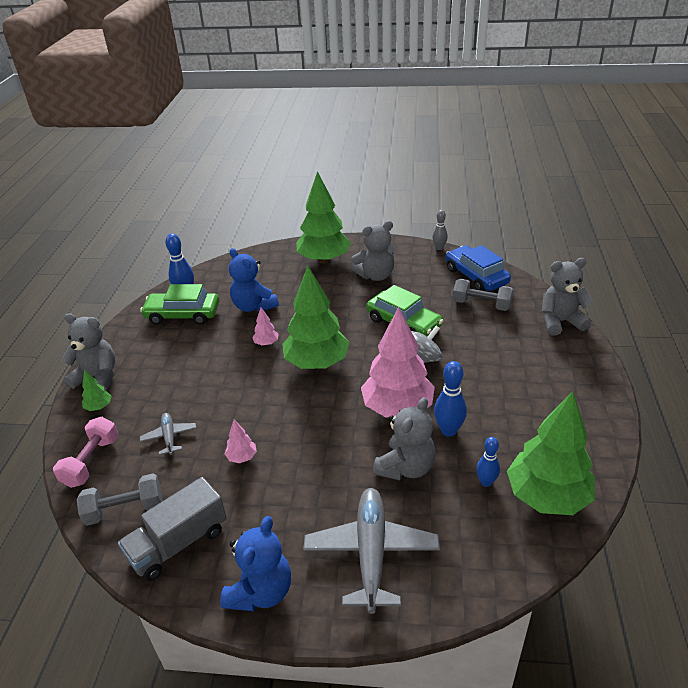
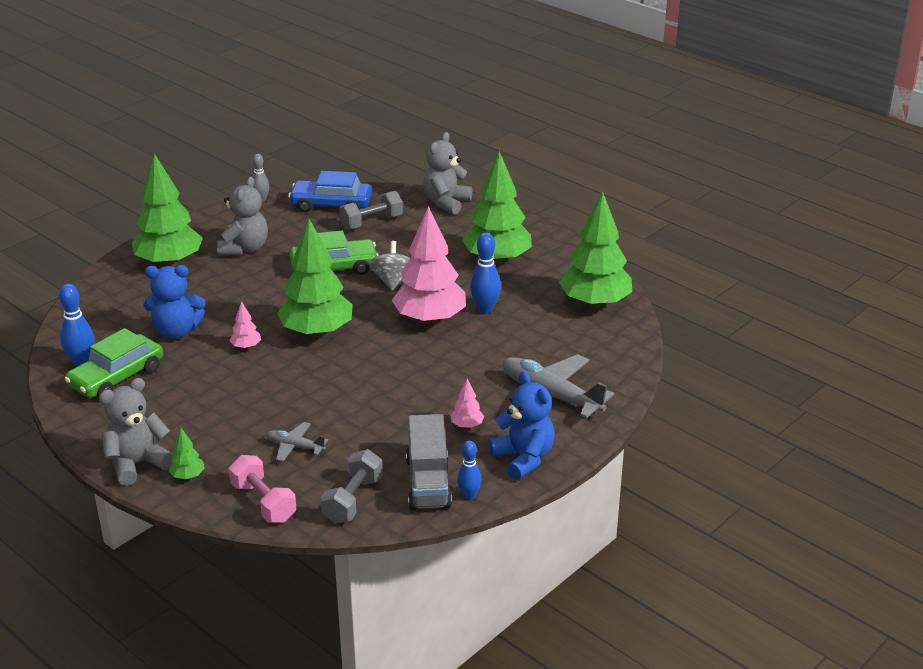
camera: 55 degrees left, 5 degrees down
pink tree [225,420,257,463] -> pink tree moved to [450,379,484,428]
grey teddy bear [373,397,435,480] -> none
blue bowling pin [476,437,500,487] -> blue bowling pin moved to [457,441,482,500]
none -> green tree [462,151,532,264]

